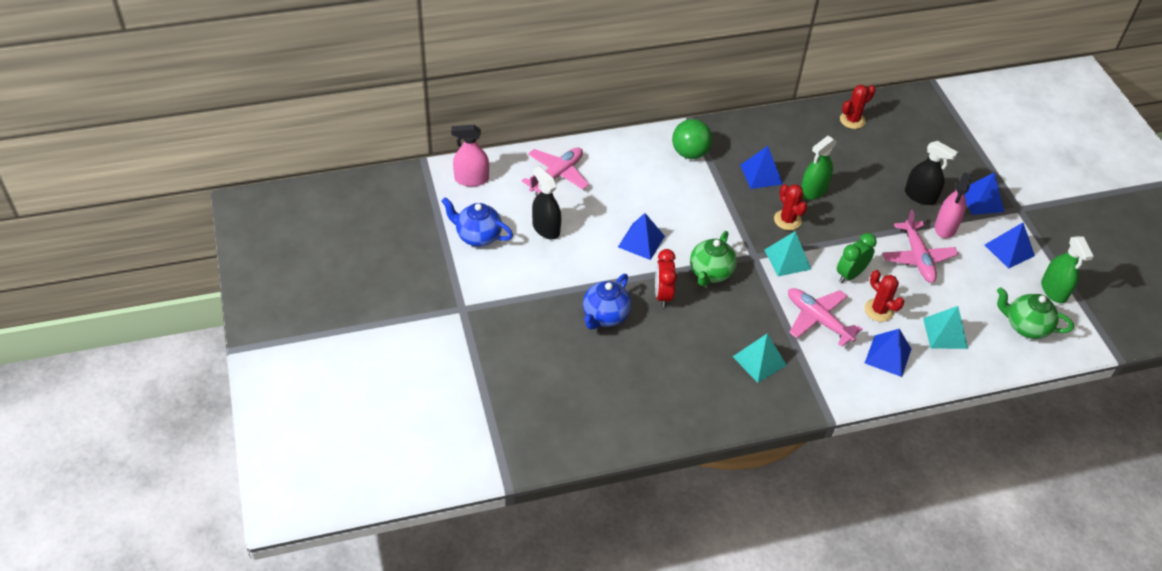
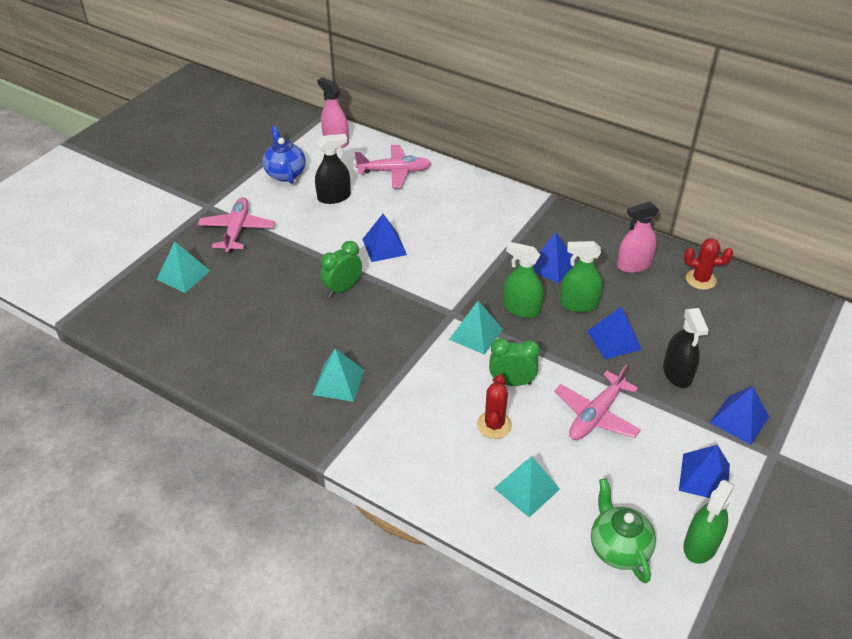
camera: 50 degrees right, 5 degrees down
black spray bottle [532,166,561,239] -> black spray bottle turned 60 degrees clockwise [315,134,351,204]
blue teapot [583,274,631,330] -> none
red clock [655,249,677,307] -> green clock [320,241,362,297]
green ball [672,119,712,159] -> none
green teapot [690,231,737,286] -> none
red cactus [774,184,807,230] -> green spray bottle [503,242,543,318]
pink plane [788,288,862,347] -> pink plane moved to [198,197,275,252]
blue pyramid [865,329,911,377] -> blue pyramid moved to [587,306,642,359]
pink spray bottle [935,173,972,238] -> pink spray bottle moved to [617,201,659,273]
none -> turquoise pyramid [156,242,210,293]

